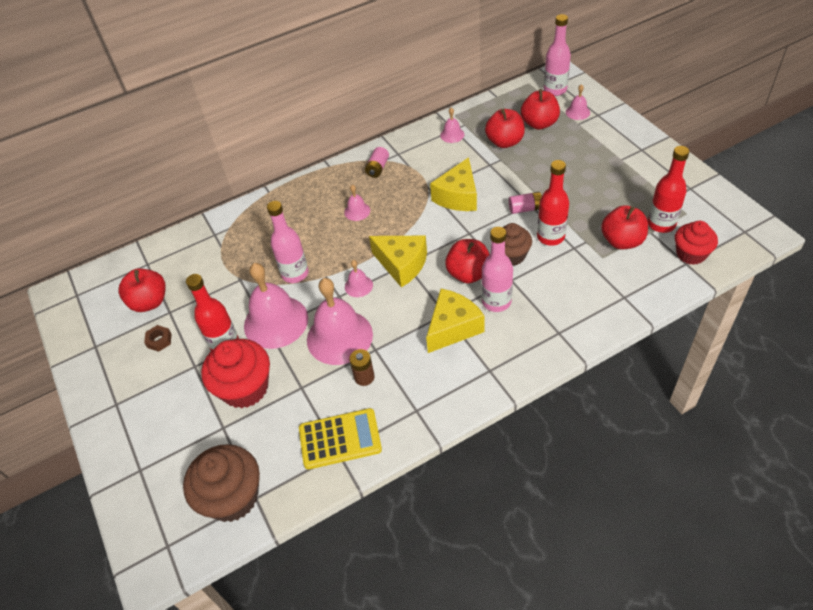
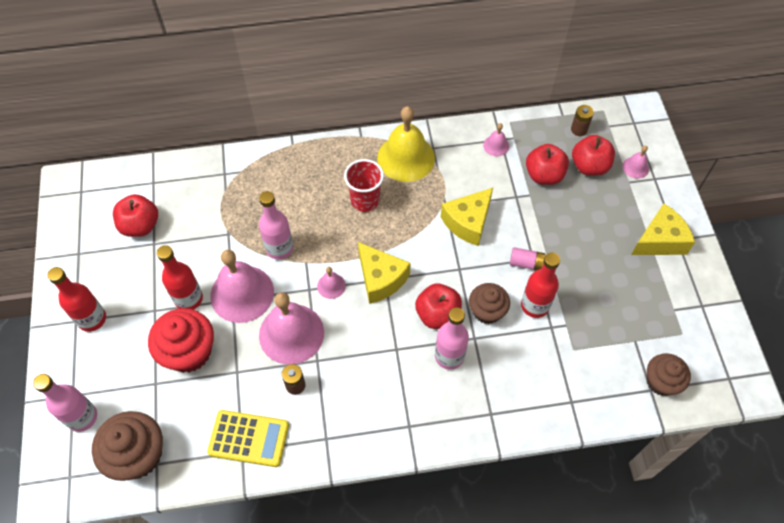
camera: 15 degrees right, 10 degrees up
brown nut [144,325,172,352] -> none
pink bell [344,185,370,221] -> red cup [344,159,384,212]
pink battery [365,147,389,178] -> yellow bell [377,106,435,182]
yellow cheese [426,289,484,353] -> yellow cheese moved to [631,204,695,255]
pink bottle [544,14,571,96] -> pink bottle moved to [33,374,97,432]
red apple [601,205,648,249] -> none
red bottle [648,146,689,233] -> red bottle moved to [48,267,106,332]
red cupcake [675,221,718,265] -> brown cupcake [647,353,691,396]
none -> brown battery [571,105,594,136]

